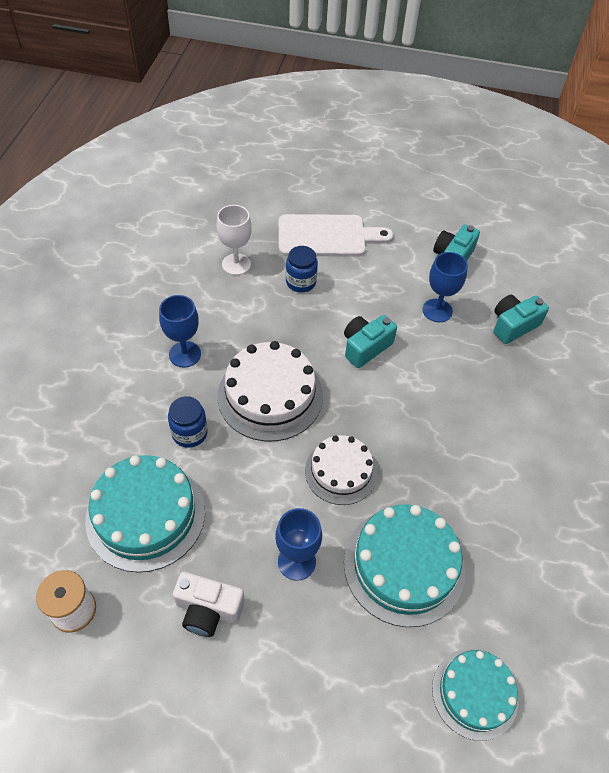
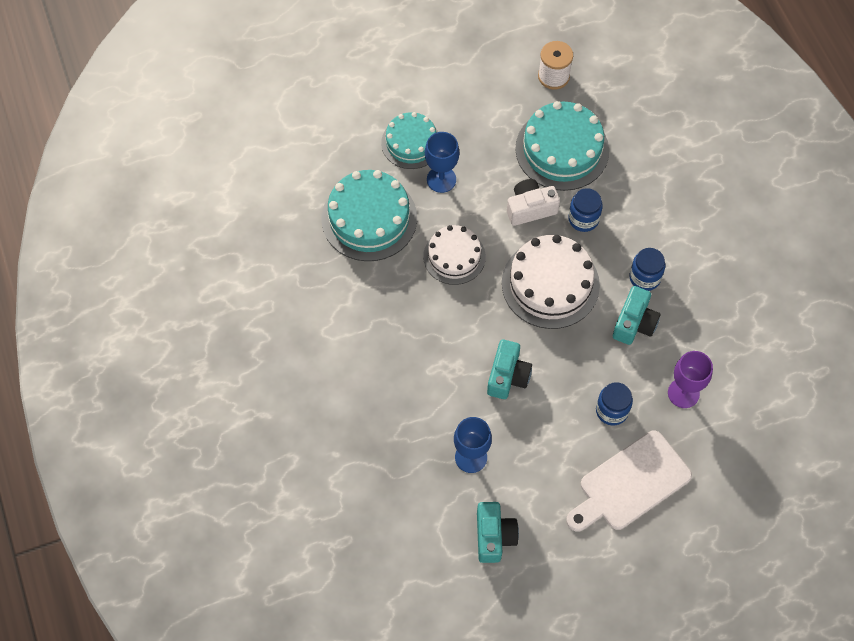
camera: 150 degrees right, 10 degrees up
blue goblet [159,295,201,367] -> blue jar [629,248,665,291]
white camera [173,572,245,637] -> white camera moved to [507,179,560,226]
white goblet [217,205,252,275] -> purple goblet [668,351,713,408]
turquoise cake [432,649,518,741] -> turquoise cake moved to [381,112,438,169]
turquoise camera [493,295,549,344] -> turquoise camera moved to [613,286,661,345]

